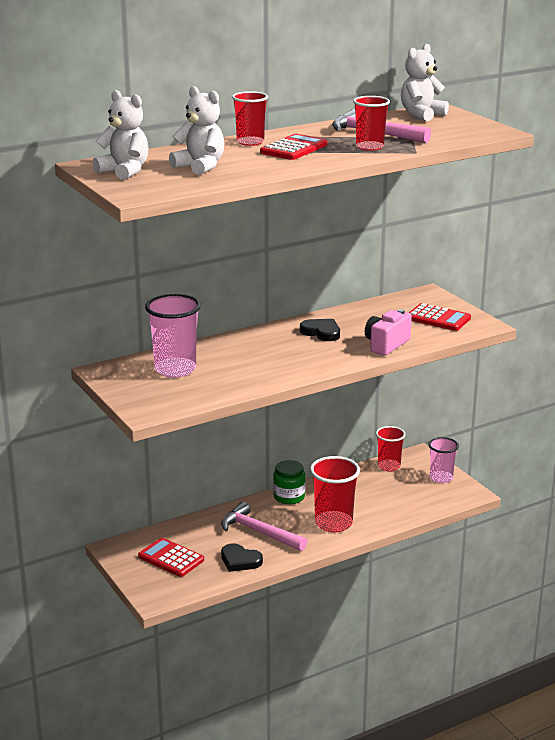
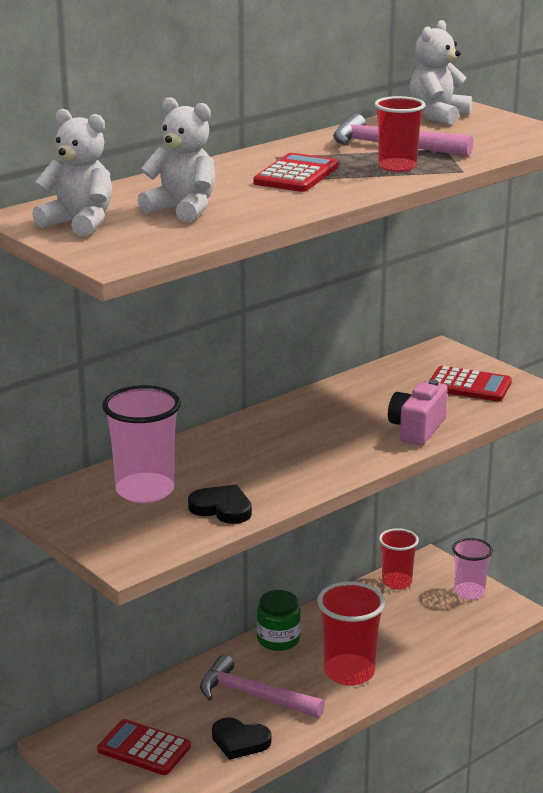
camera: 10 degrees left, 0 degrees up
red cup [232,91,268,146] -> none
black heart [300,319,340,341] -> black heart moved to [188,485,252,524]

